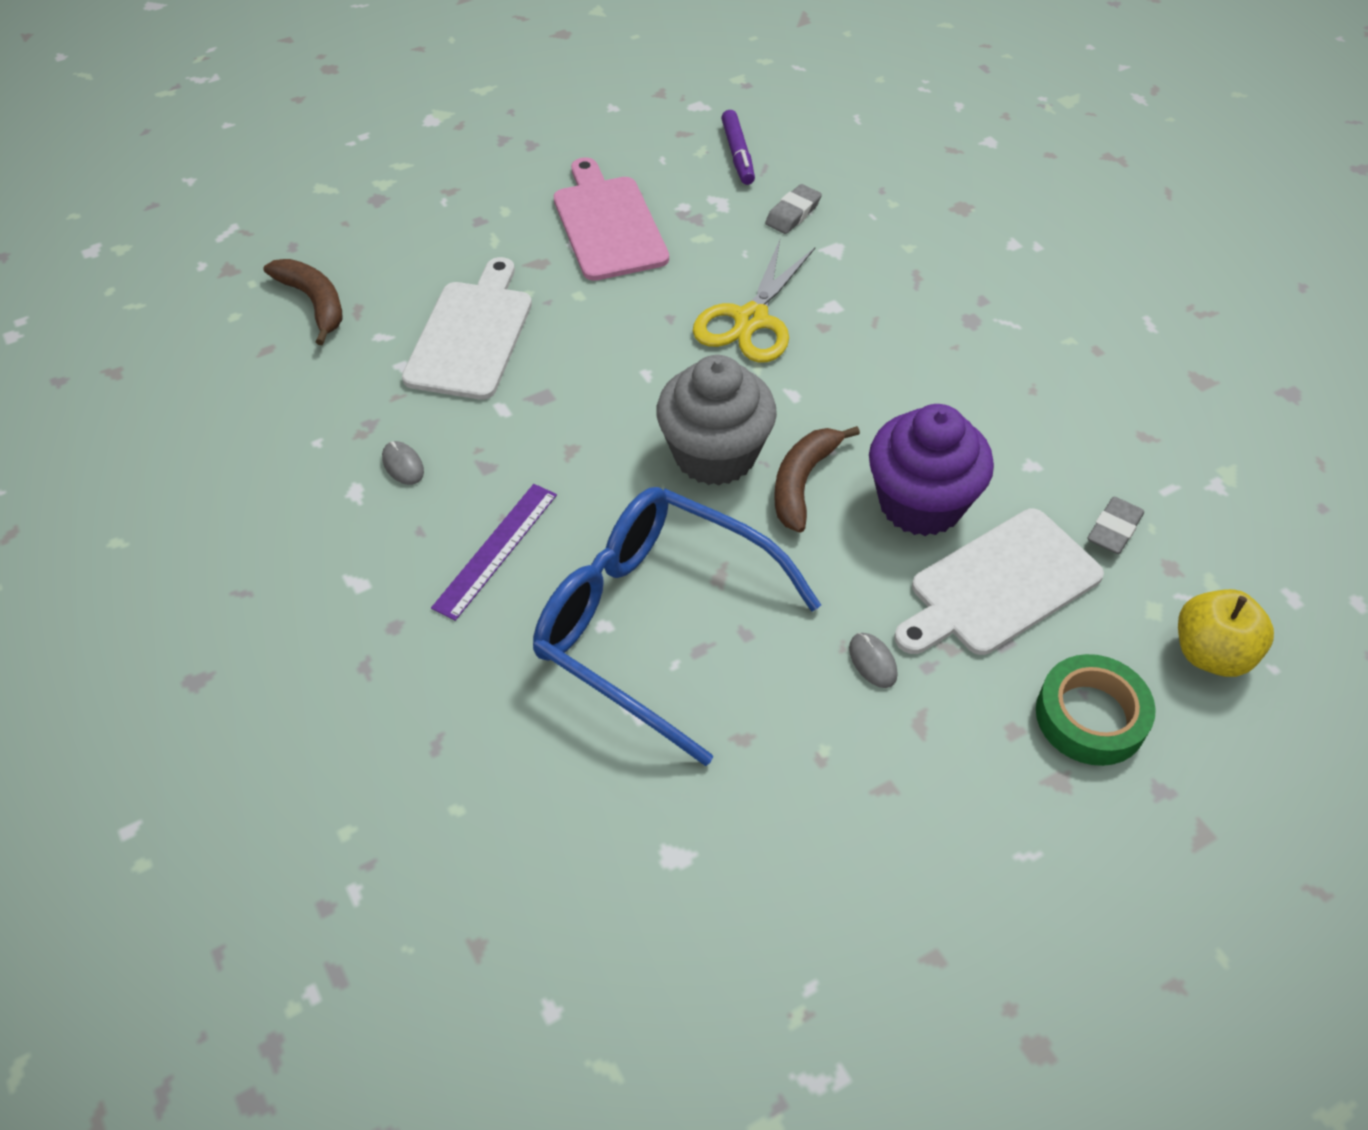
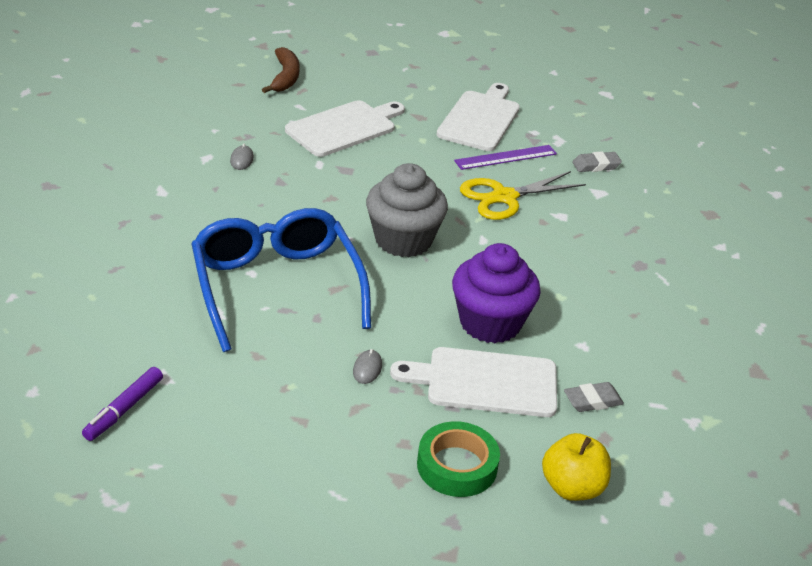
camera: 35 degrees right, 15 degrees down
purple ruler [431,484,557,621] -> purple ruler moved to [454,145,557,170]
pink cutting board [554,157,669,281] -> white cutting board [437,83,520,151]
purple marker [721,110,755,185] -> purple marker moved to [82,367,163,441]
brown banana [774,426,860,533] -> none

